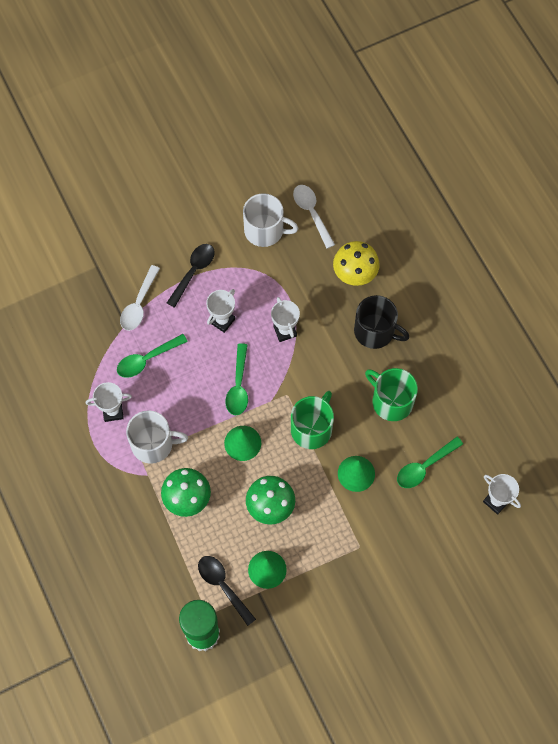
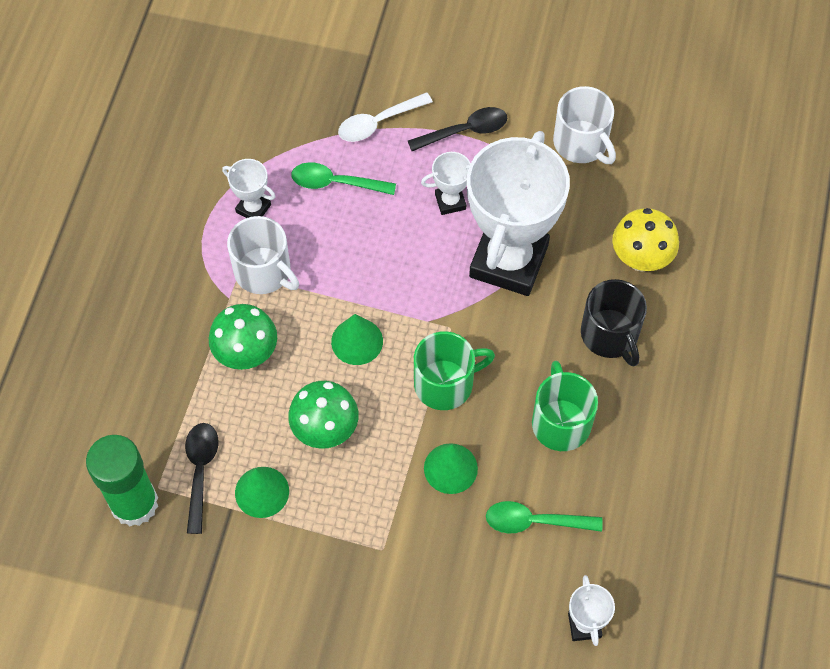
camera: 40 degrees right, 5 degrees down
green spoon [225,343,248,415] -> none
white trophy [271,297,300,342] -> white trophy [467,131,570,296], size x2.40
white spoon [293,185,335,249] -> none

